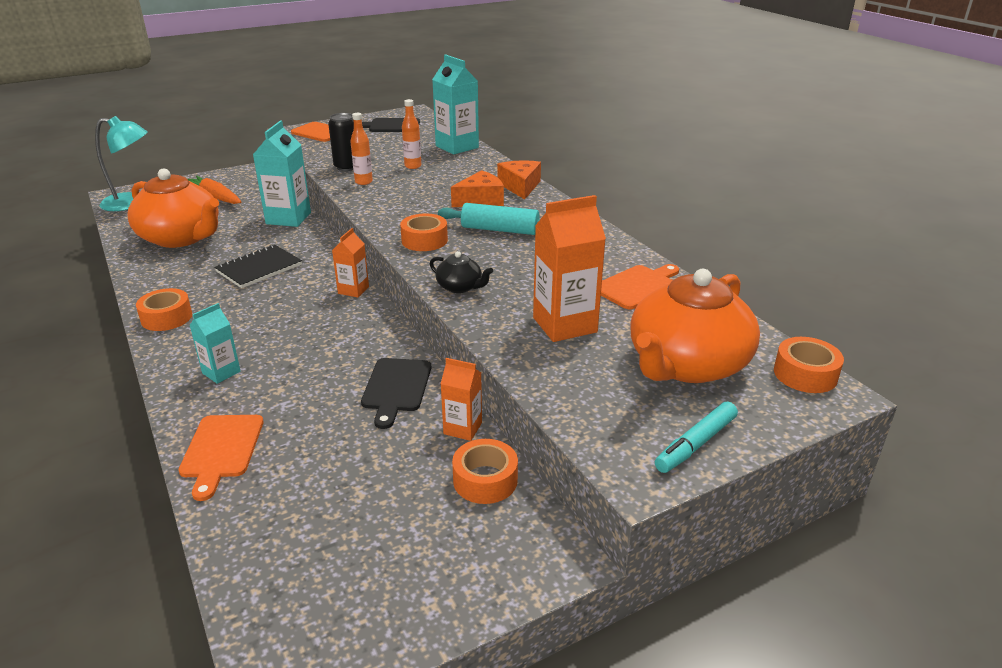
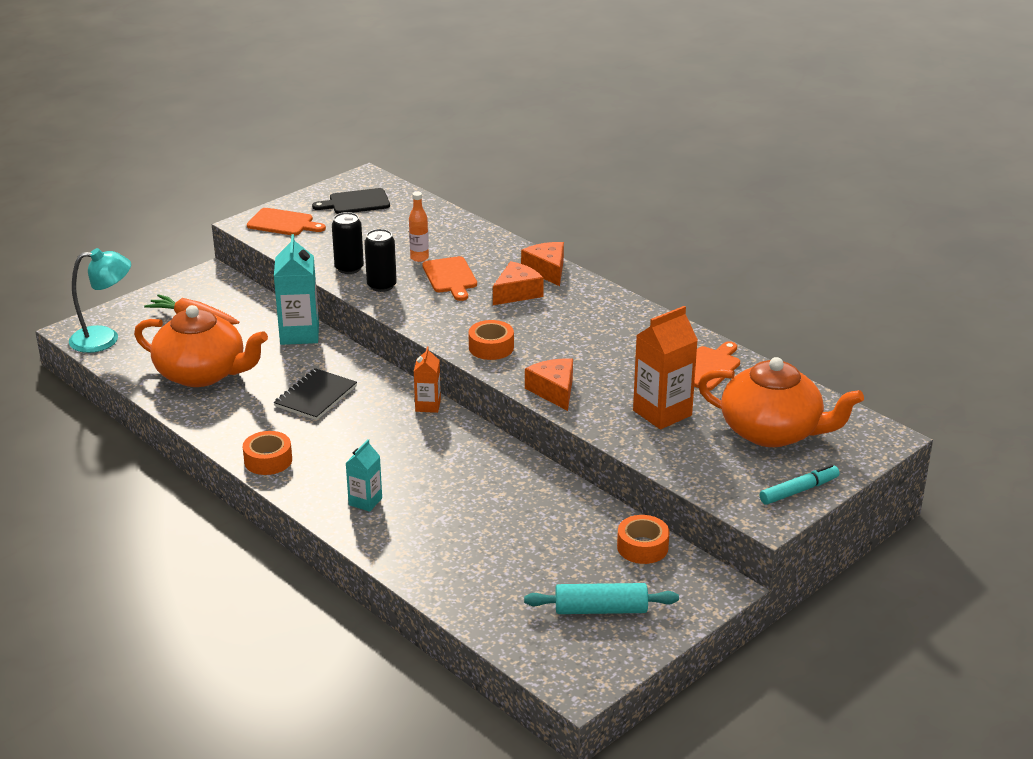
camera: 15 degrees left, 0 degrees up
orange cutting board [179,415,264,501] -> orange cutting board moved to [422,256,477,301]
orange bottle [350,113,373,185] -> black can [364,229,397,292]
black cutting board [361,358,431,429] -> none
black teapot [430,251,493,293] -> orange cheese [525,359,573,411]
turquoise carton [432,54,479,155] -> none
turquoise rolling pin [438,203,540,235] -> turquoise rolling pin moved to [524,583,679,614]
orange carton [441,358,482,441] -> none
orange teapot [630,269,760,383] -> orange teapot turned 90 degrees counterclockwise [698,357,864,447]
turquoise marker [655,402,738,473] -> turquoise marker turned 150 degrees counterclockwise [760,464,839,505]
orange tape [774,337,844,393] -> none

